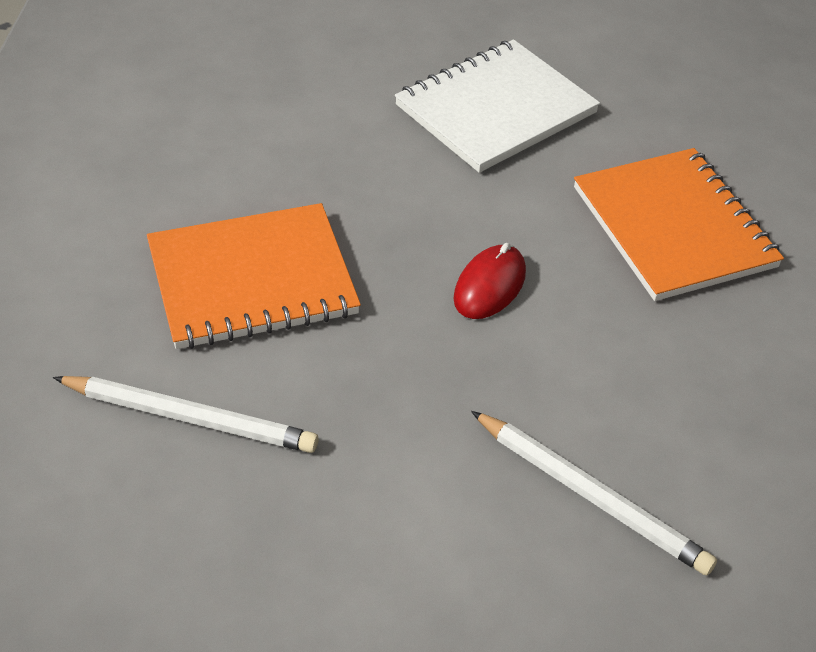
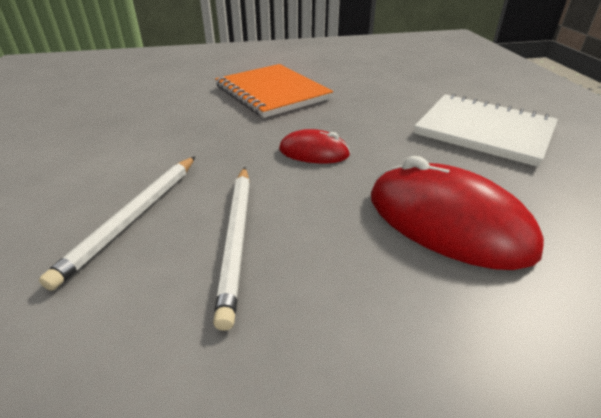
camera: 75 degrees right, 10 degrees down
white pencil [53,376,319,453] -> white pencil moved to [213,167,250,331]
orange notebook [574,148,784,301] -> red mouse [371,156,544,270]

